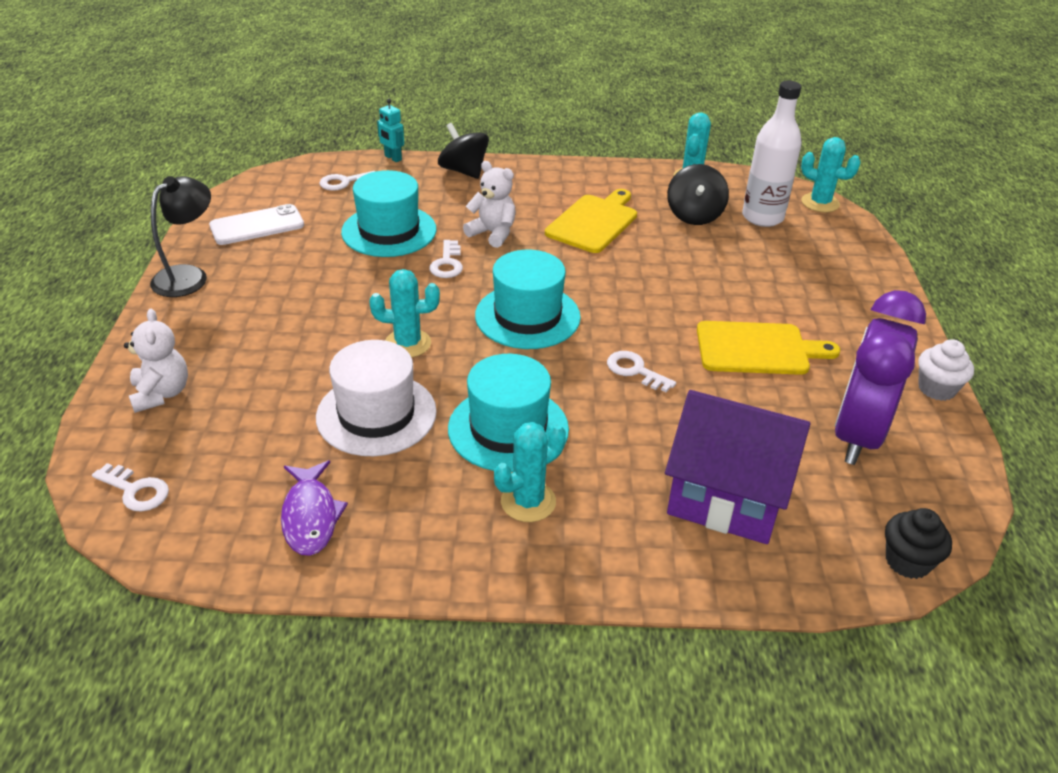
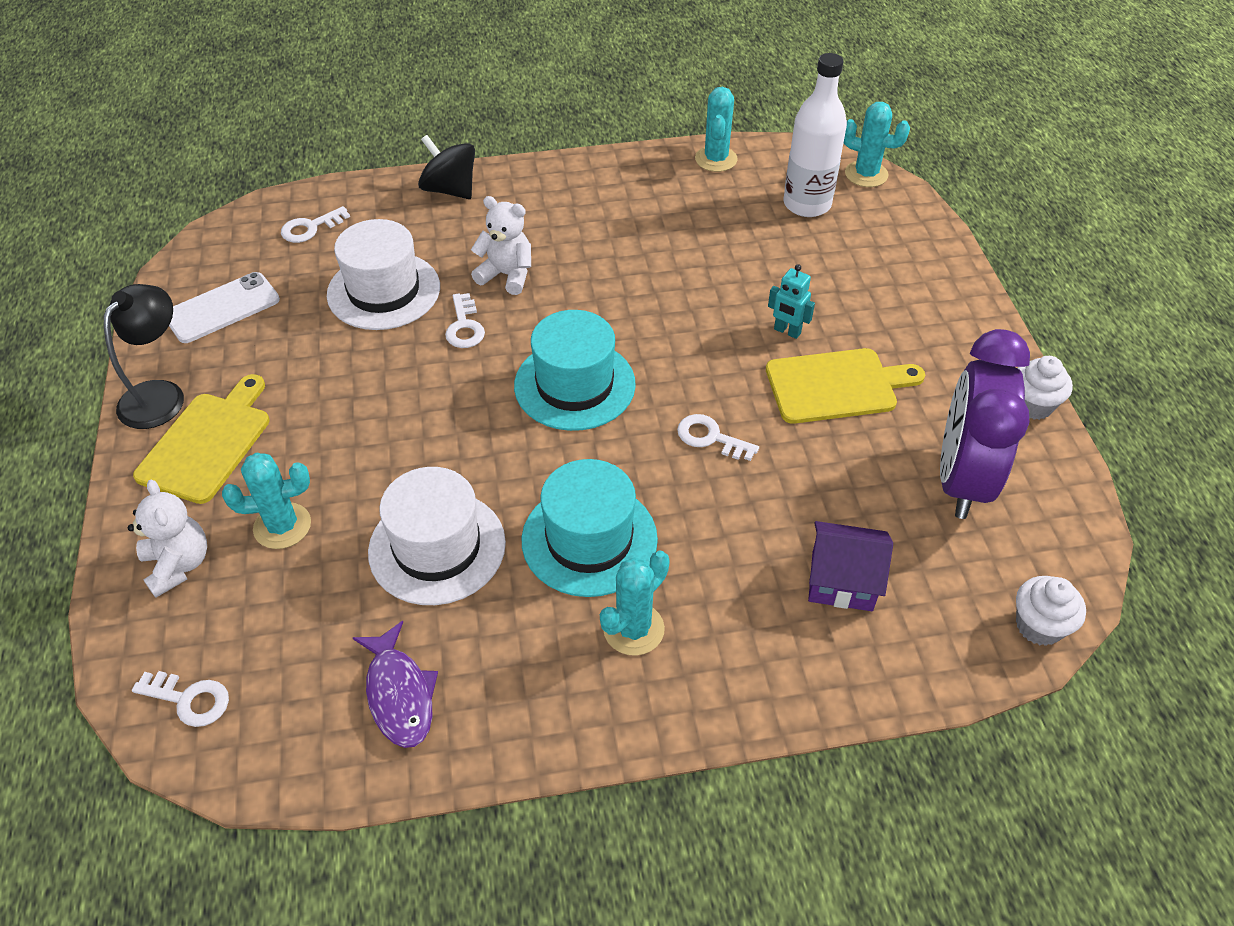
camera: 10 degrees left, 10 degrees up
turquoise hat [341,170,436,257] -> white hat [327,219,440,330]
turquoise cactus [369,269,440,358] -> turquoise cactus moved to [222,452,311,549]
turquoise robot [377,99,404,162] -> turquoise robot moved to [768,264,815,339]
yellow cutting board [545,189,637,253] -> yellow cutting board moved to [133,374,270,504]
purple house [665,390,810,544] -> purple house [808,521,893,611], size x0.59
black spinning top [667,164,729,225] -> none
black cupcake [885,508,952,579] -> white cupcake [1016,576,1086,646]

